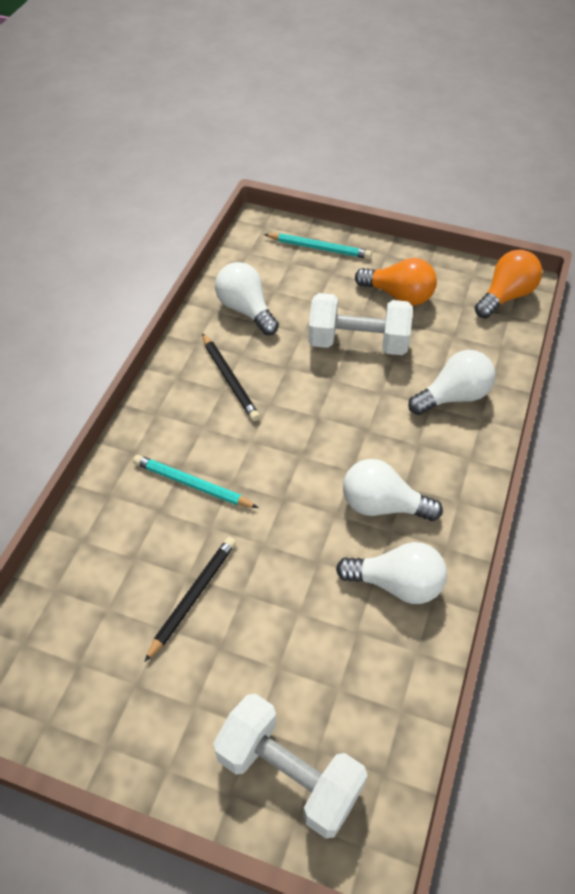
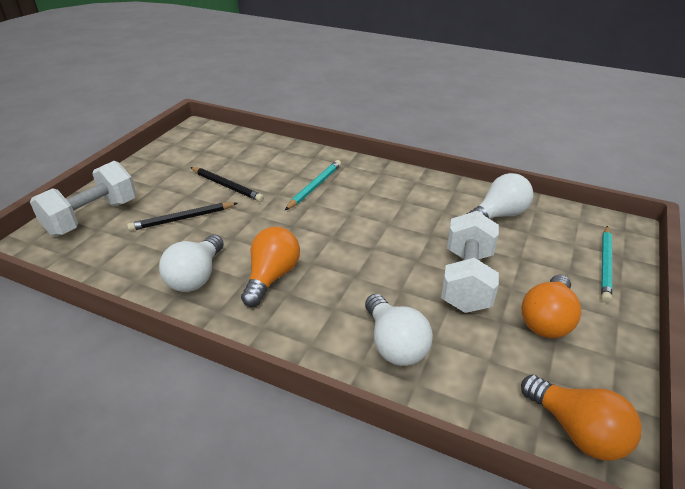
camera: 95 degrees right, 15 degrees down
black pencil [202,333,260,421] -> black pencil moved to [127,202,238,231]
white light bulb [343,459,443,521] -> orange light bulb [241,227,300,307]

